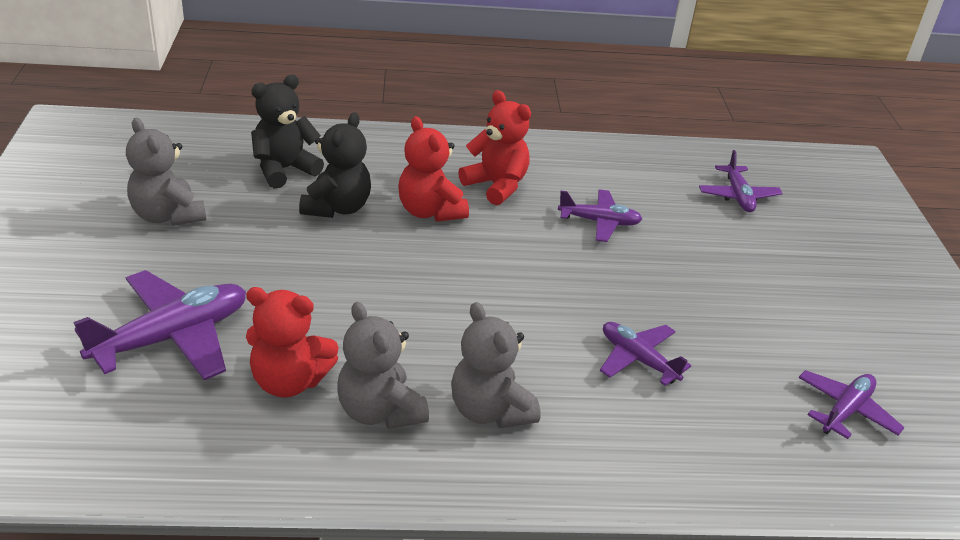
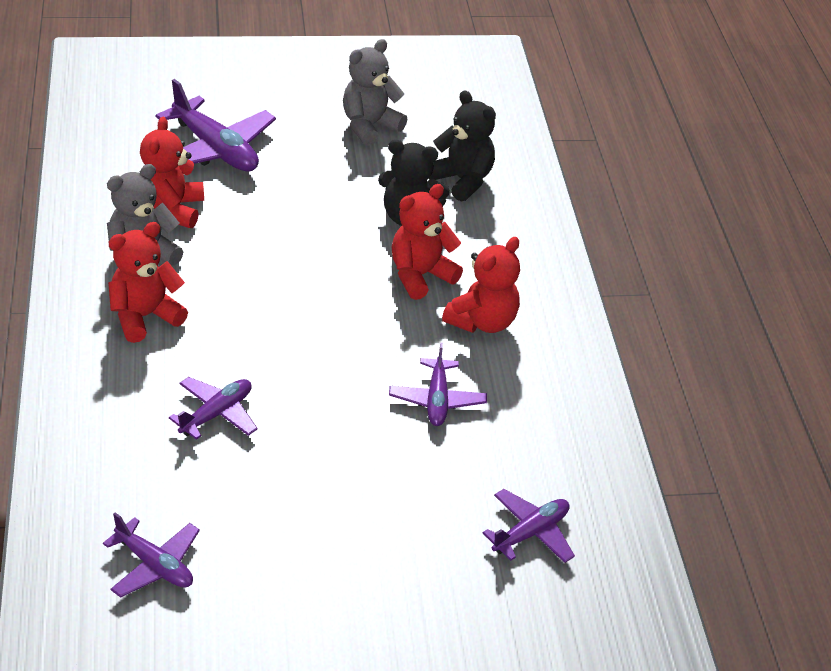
camera: 85 degrees right, 5 degrees up
grey teddy bear [451,302,540,428] -> red teddy bear [108,222,188,343]
purple plane [699,150,783,212] -> purple plane turned 150 degrees clockwise [483,489,575,563]

